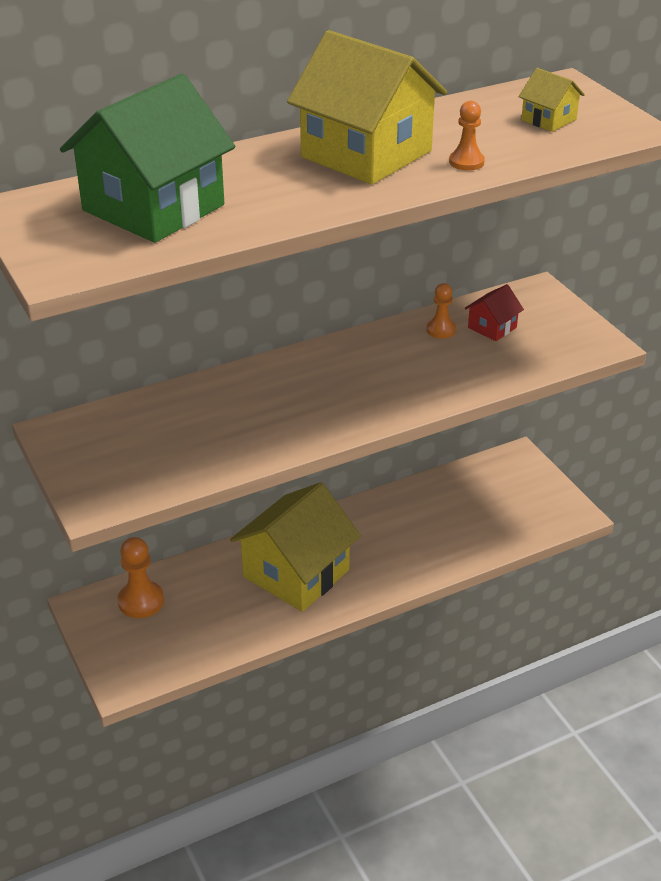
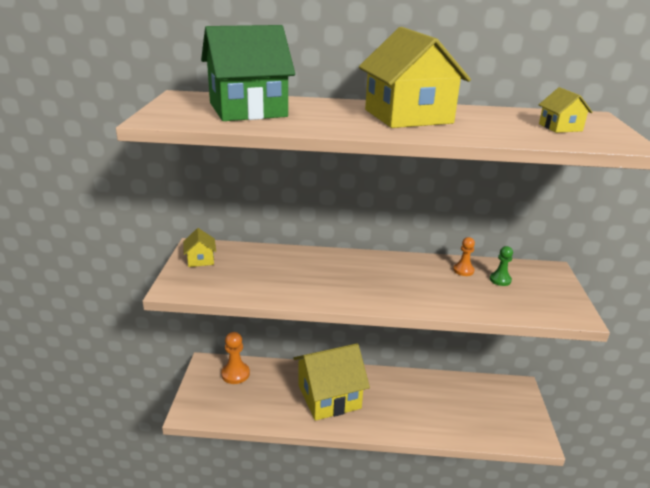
camera: 30 degrees right, 10 degrees down
orange pawn [449,101,485,170] -> none
red house [465,284,524,341] -> green pawn [490,246,513,286]
none -> yellow house [183,228,216,267]

